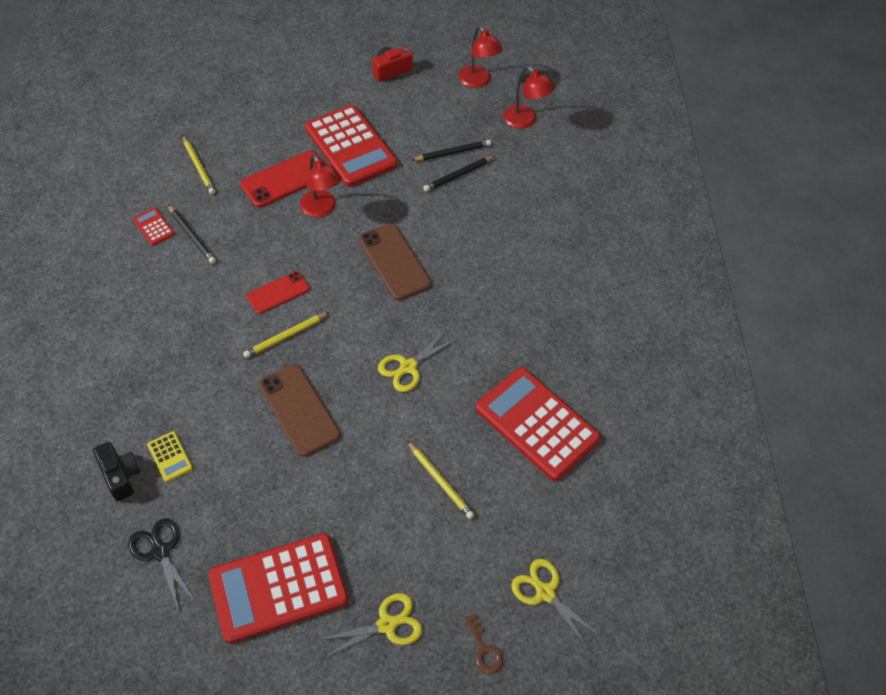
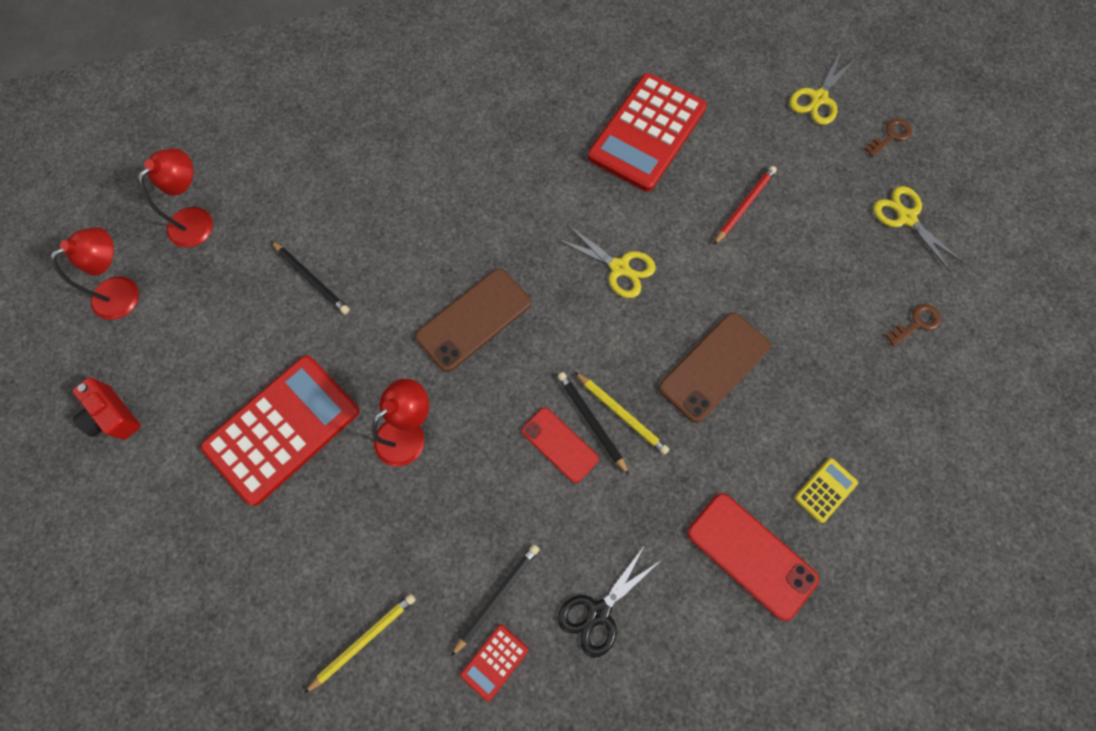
camera: 100 degrees left, 15 degrees up
black camera [93,442,141,501] -> none
black scissors [128,518,196,612] -> black scissors moved to [558,545,660,657]
red calculator [208,533,349,643] -> brown key [885,304,941,346]
red phone [240,150,320,208] -> red phone moved to [687,493,819,621]
yellow pencil [407,441,474,519] -> red pencil [714,166,777,245]
black pencil [412,140,491,161] -> black pencil moved to [557,372,629,475]

